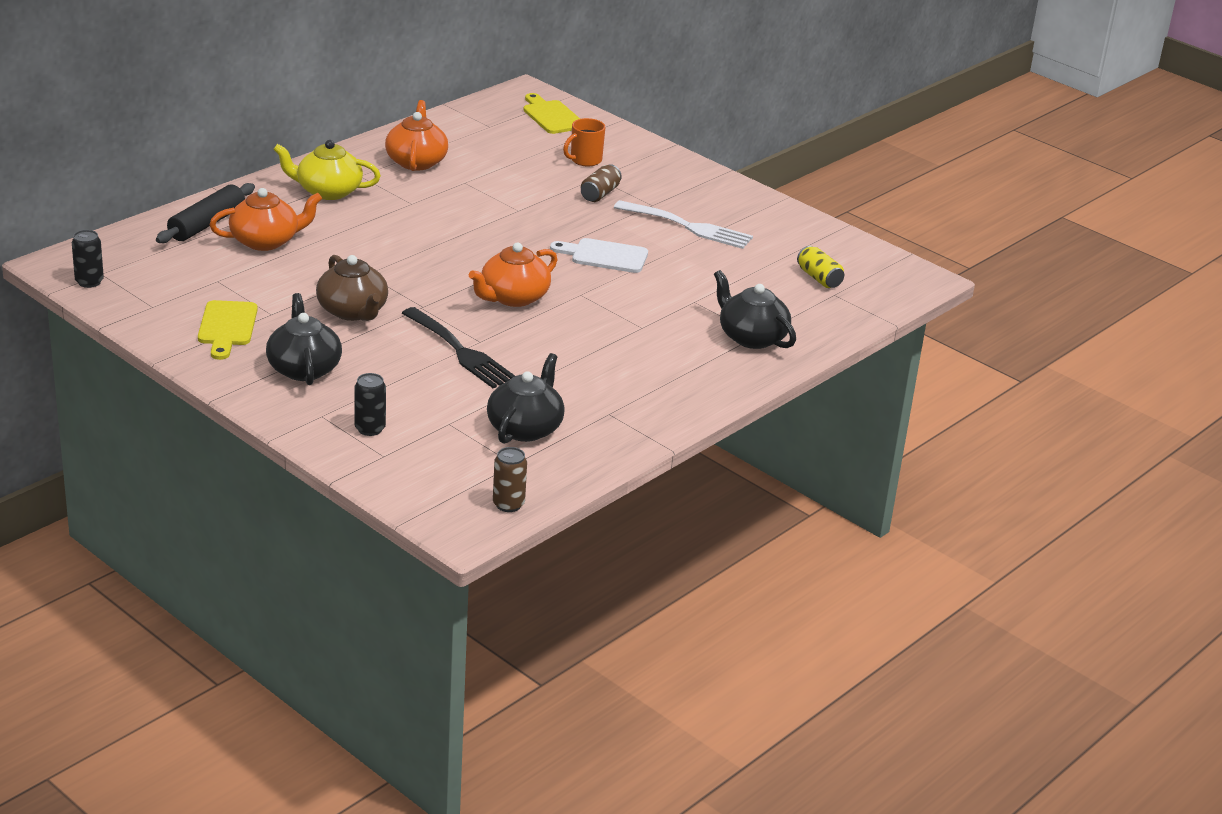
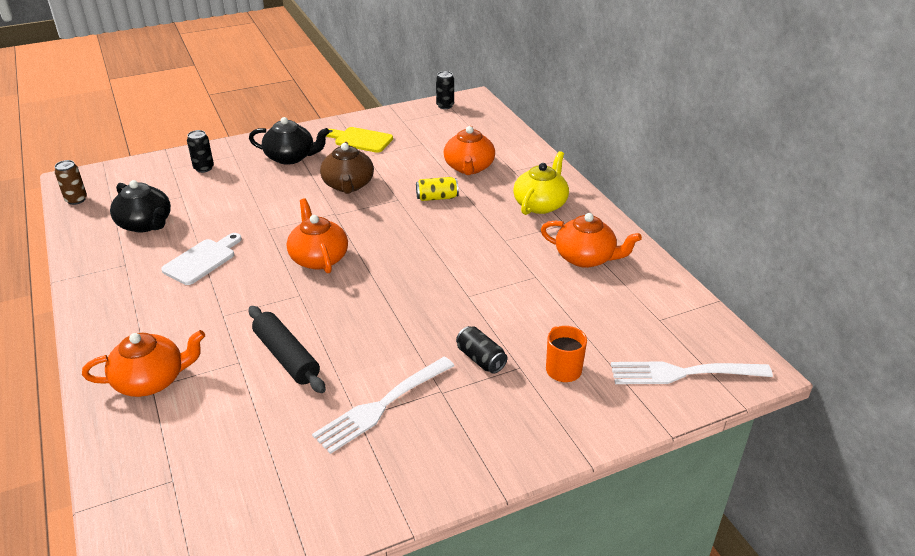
camera: 115 degrees right, 5 degrees up
black rolling pin [156,183,255,243] -> black rolling pin moved to [249,306,326,393]
brown teapot [316,255,388,321] -> brown teapot turned 90 degrees counterclockwise [320,142,374,194]
black fork [402,307,515,388] -> none
yellow cutting board [523,93,580,134] -> white fork [611,361,773,384]
white cutting board [550,238,648,273] -> white cutting board moved to [161,233,242,285]
brown can [581,164,622,202] -> black can [456,326,508,374]
black teapot [714,270,796,349] -> orange teapot [82,330,205,397]
yellow can [797,246,844,288] -> yellow can moved to [416,177,459,201]

